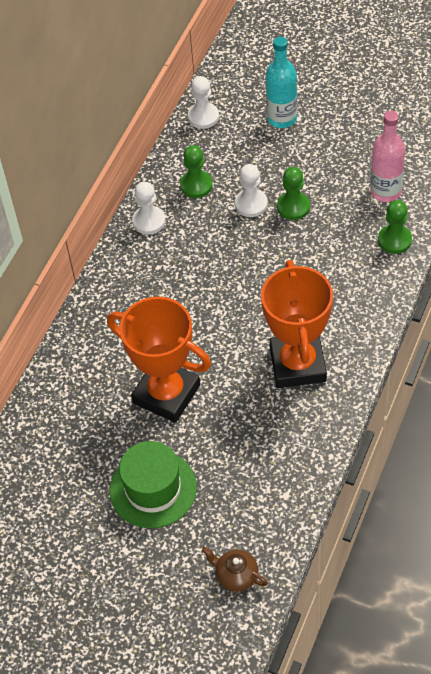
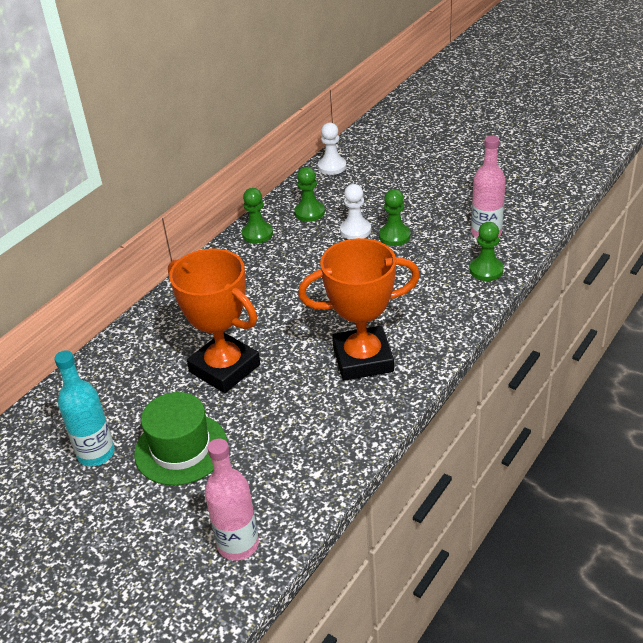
camera: 10 degrees right, 15 degrees down
white pawn [132,182,166,235] -> green pawn [242,188,273,244]
brown teapot [202,547,268,592] -> pink bottle [205,439,259,561]
orange trophy [261,260,333,388] -> orange trophy turned 75 degrees clockwise [298,238,420,381]
turquoise bottle [266,36,297,128] -> turquoise bottle moved to [54,350,115,466]

